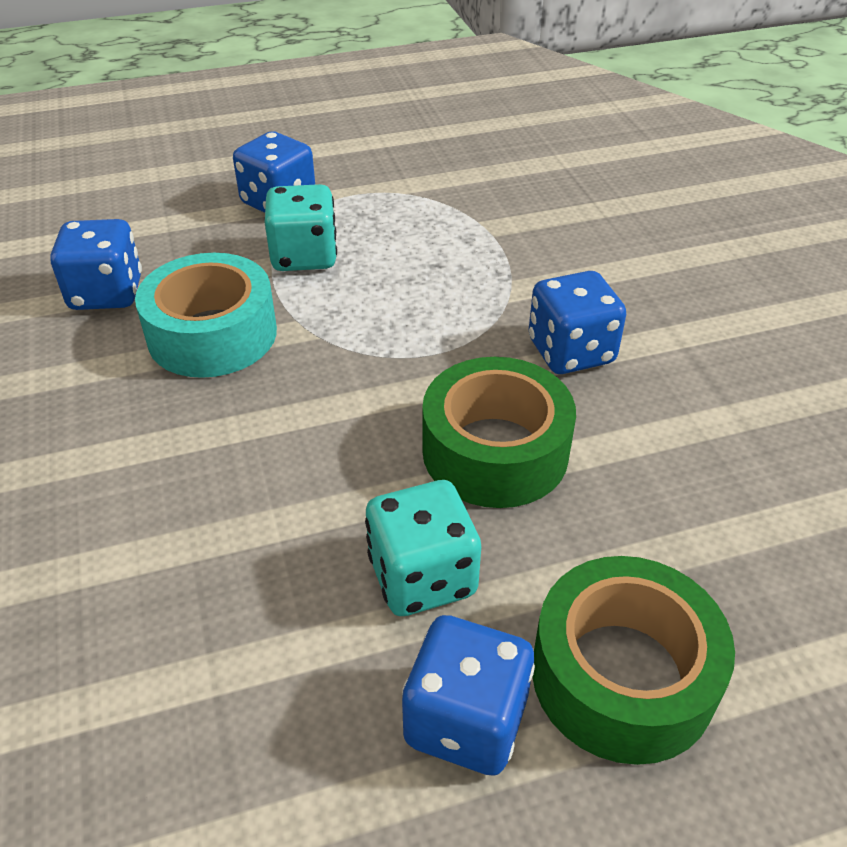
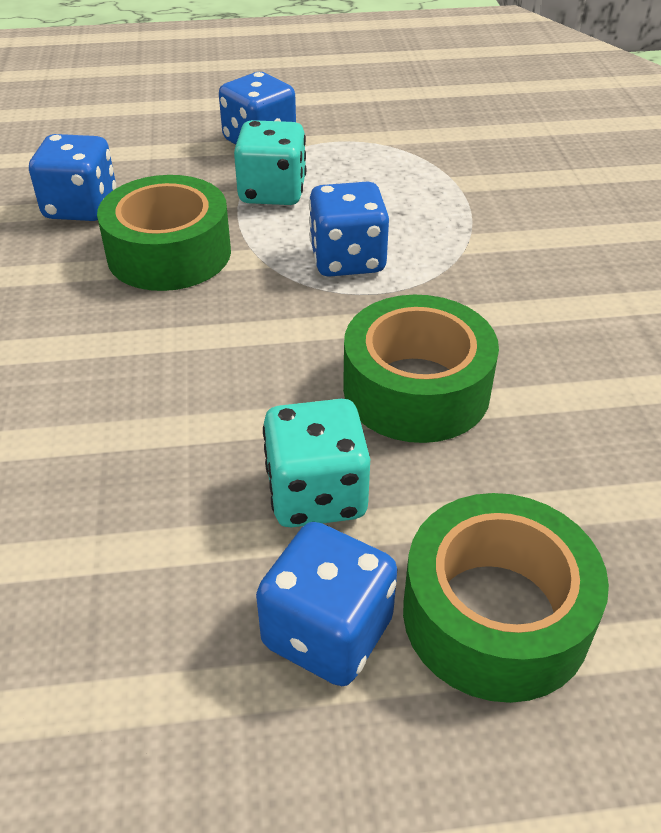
camera: 10 degrees right, 0 degrees up
turquoise tape [135,253,277,378] -> green tape [97,175,231,291]
blue dice [529,271,626,374] -> blue dice moved to [309,181,389,277]

